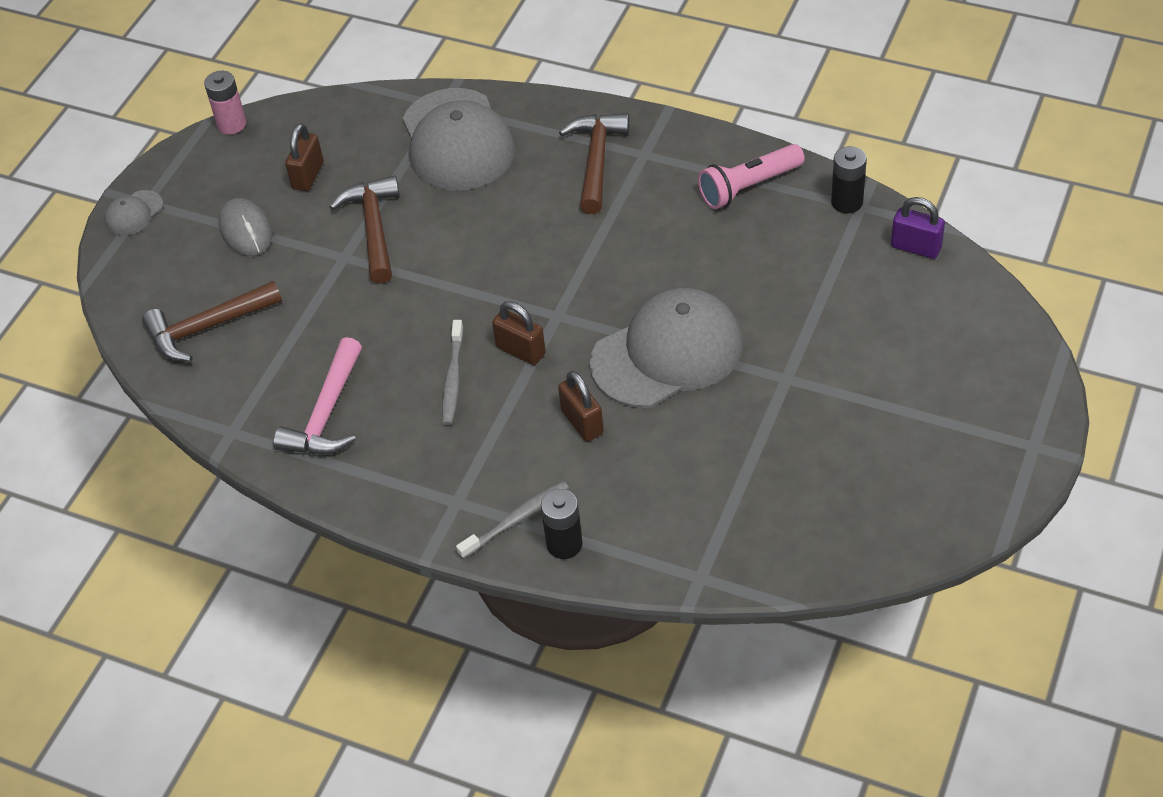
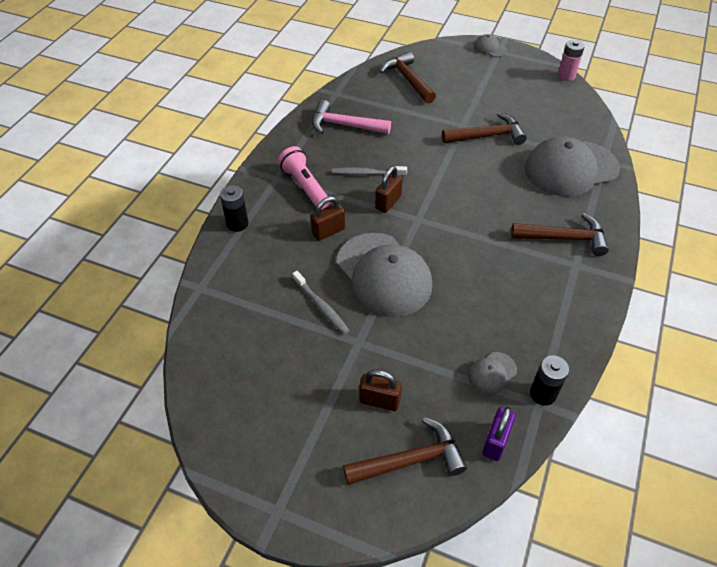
camera: 85 degrees right, 0 degrees up
grey mouse [218,198,273,256] -> none
brown padlock [285,123,323,191] -> brown padlock moved to [359,369,402,411]
grey toothbrush [456,481,569,559] -> grey toothbrush moved to [292,271,350,335]
pink flashlight [698,144,805,209] -> pink flashlight moved to [278,146,330,210]
none -> brown hammer [343,417,467,485]
none -> grey cap [468,352,517,394]

